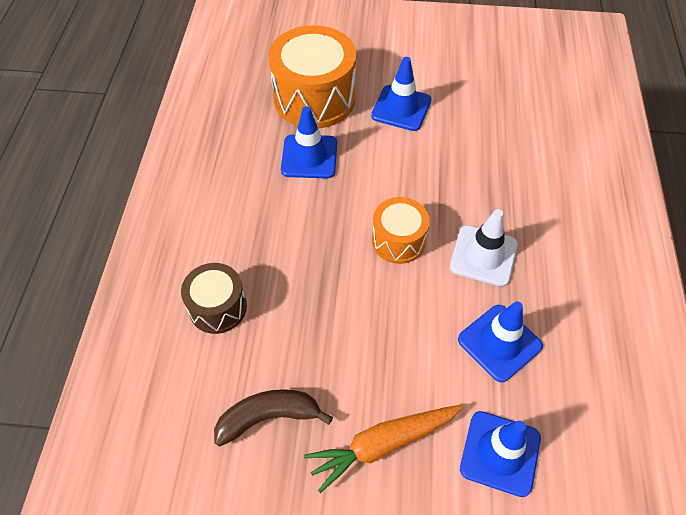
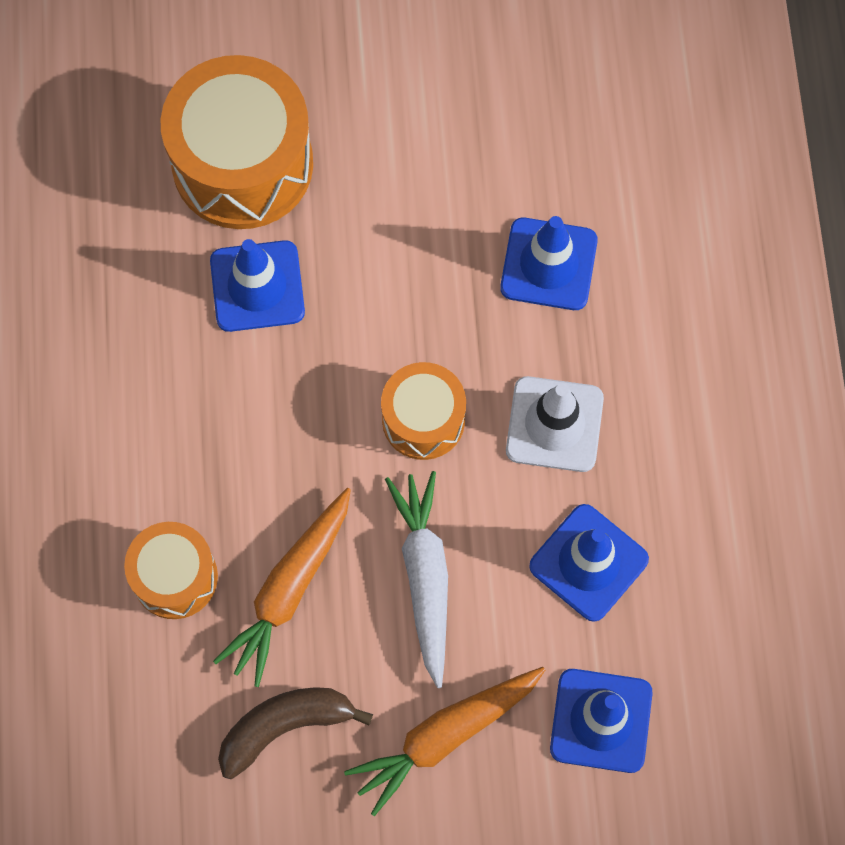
camera: 10 degrees left, 15 degrees up
brown drum [181,263,247,334] -> orange drum [124,522,218,619]
blue traffic cone [371,57,431,131] -> blue traffic cone moved to [500,216,598,310]
none -> orange carrot [213,488,351,687]
none -> white carrot [385,471,448,688]

